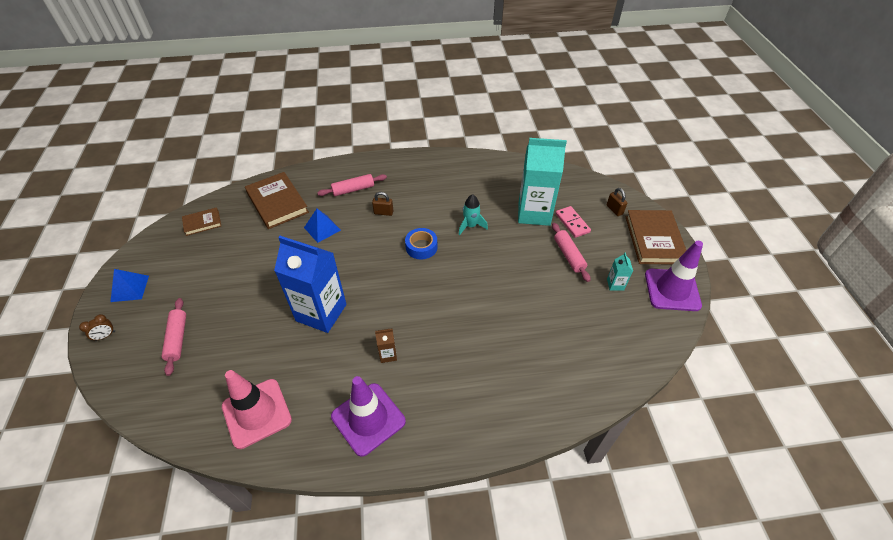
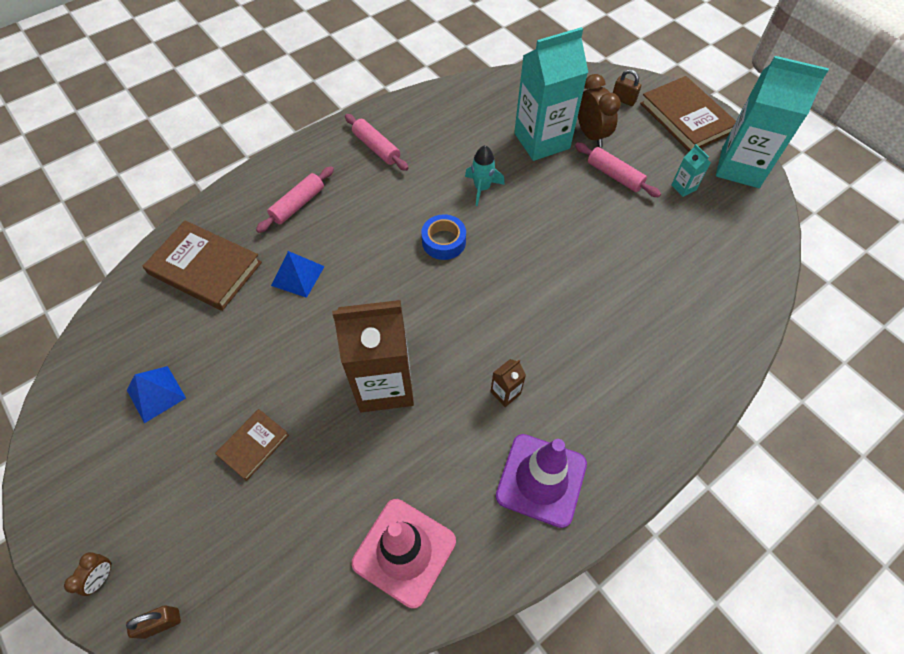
camera: 30 degrees left, 10 degrees up
blue pyramid [110,269,149,302] -> blue pyramid moved to [127,366,186,423]
pink rolling pin [161,298,186,376] -> pink rolling pin moved to [345,114,408,171]
brown book [182,207,221,236] -> brown book moved to [215,409,289,481]
blue carton [274,236,346,333] -> brown carton [332,300,414,412]
brown padlock [372,192,393,216] -> brown padlock moved to [126,605,181,639]
pink domino [555,206,591,238] -> brown clock [578,74,621,147]
purple traffic cone [645,241,703,311] -> turquoise carton [716,56,829,188]

